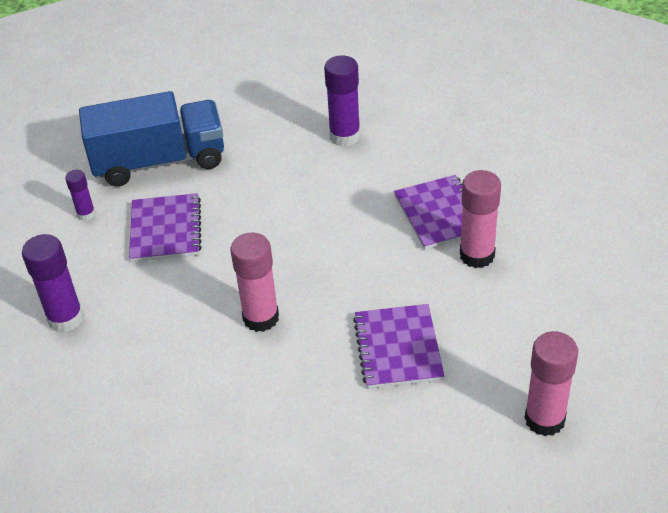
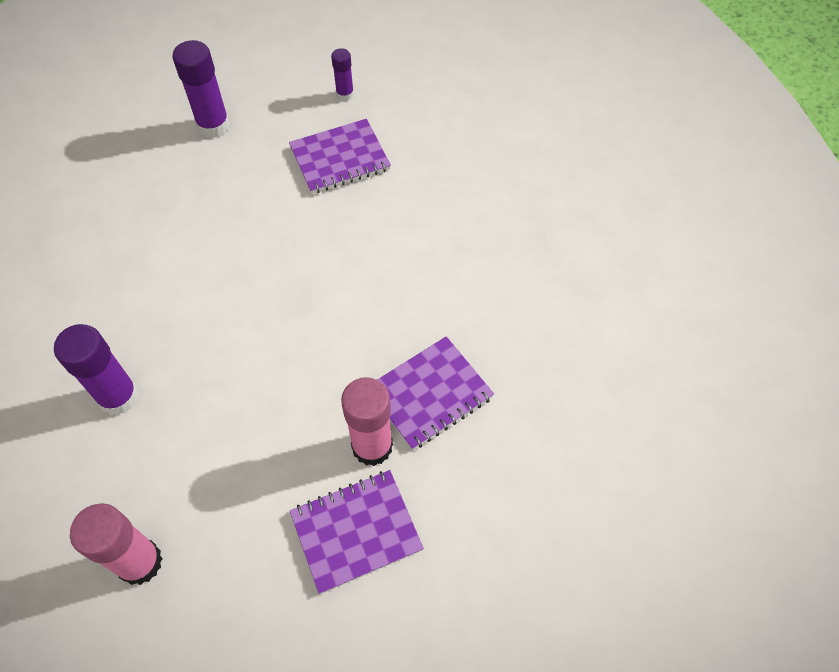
camera: 70 degrees right, 15 degrees up
blue truck [79,91,224,187] -> none
pink glue stick [231,232,279,332] -> none
purple glue stick [324,55,360,147] -> purple glue stick moved to [54,324,139,415]
purple notebook [353,304,445,389] -> purple notebook moved to [290,470,424,594]

